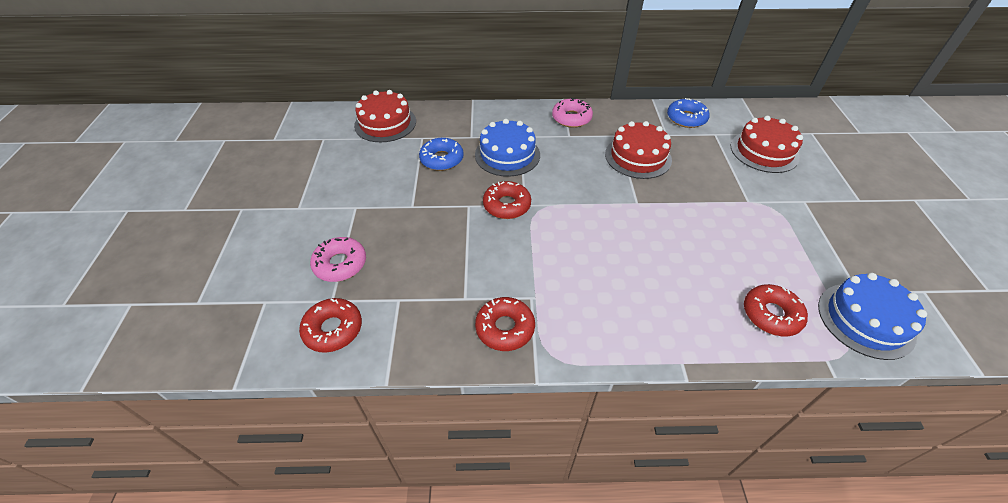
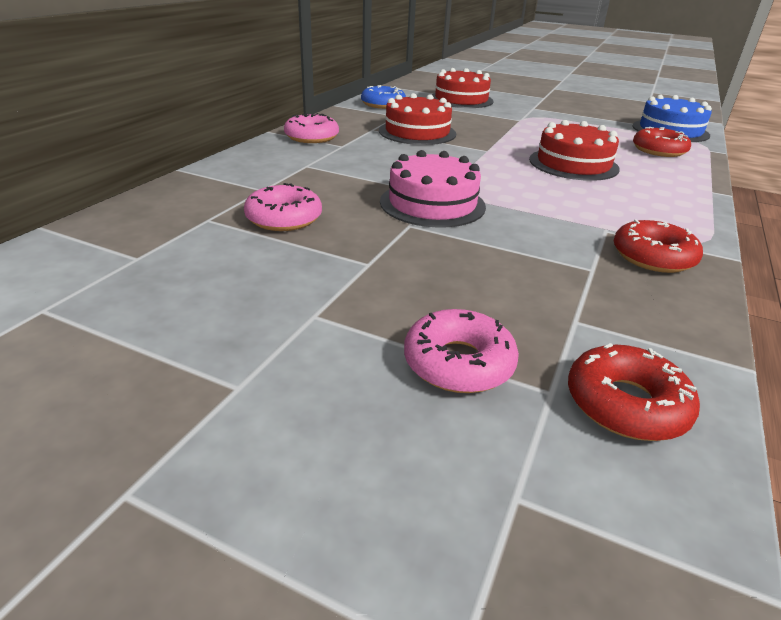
camera: 65 degrees left, 15 degrees down
red cake [354,90,416,142] -> red cake moved to [529,120,620,181]
blue donut [419,138,464,171] -> pink donut [244,183,322,231]
blue cake [475,119,540,177] -> none
red donut [483,181,531,219] -> pink cake [380,150,486,228]

